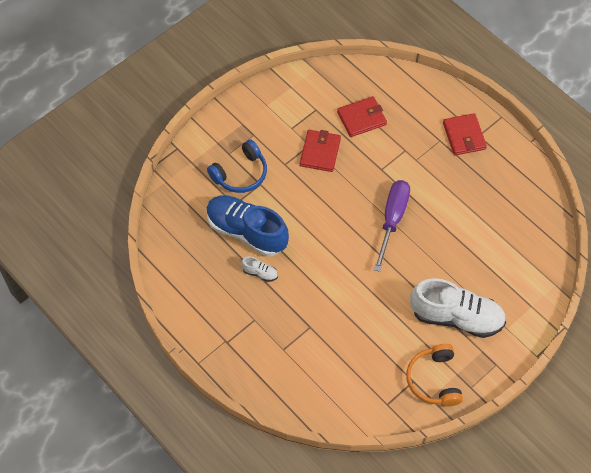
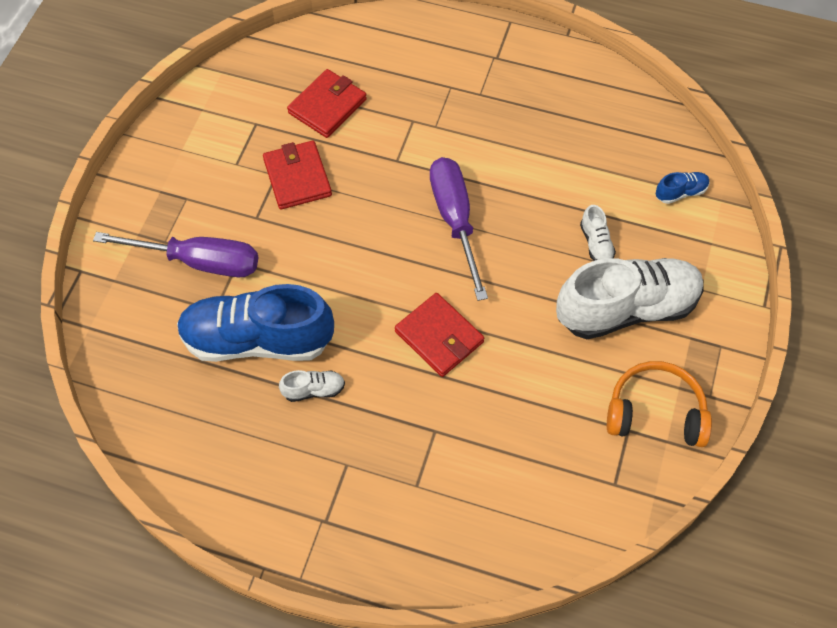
camera: 30 degrees left, 0 degrees up
blue headphones [207,140,267,193] -> purple screwdriver [93,232,258,277]
orange headphones [406,344,463,406] -> orange headphones turned 135 degrees clockwise [607,361,712,447]
red wallet [443,113,487,156] -> red wallet moved to [395,293,484,377]
none -> white shoe [580,205,616,261]
none -> blue shoe [656,172,710,204]

